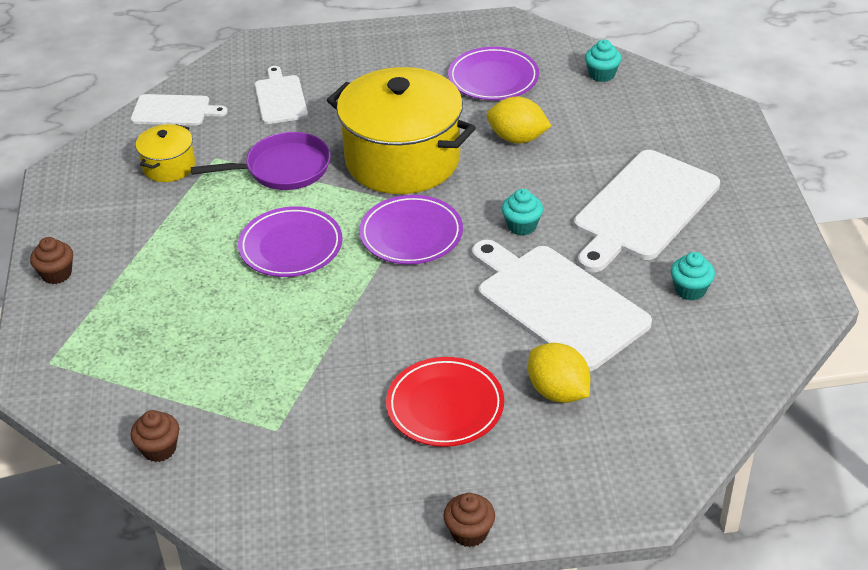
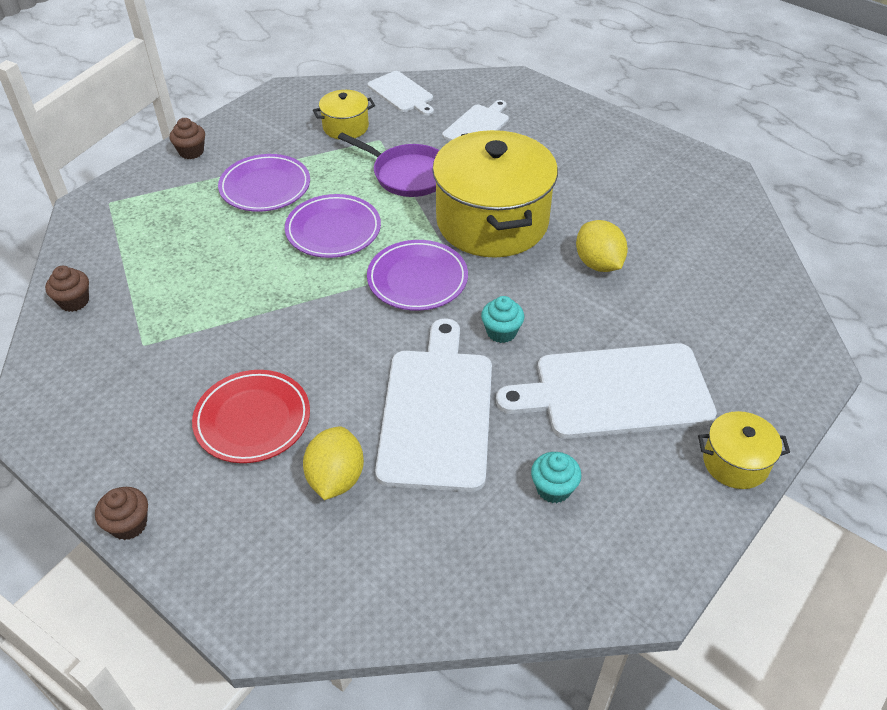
camera: 45 degrees right, 5 degrees up
purple plate [448,47,539,100] -> purple plate moved to [218,154,310,212]
turquoise cupcake [585,39,622,82] -> none
none -> yellow pot [698,411,790,489]

